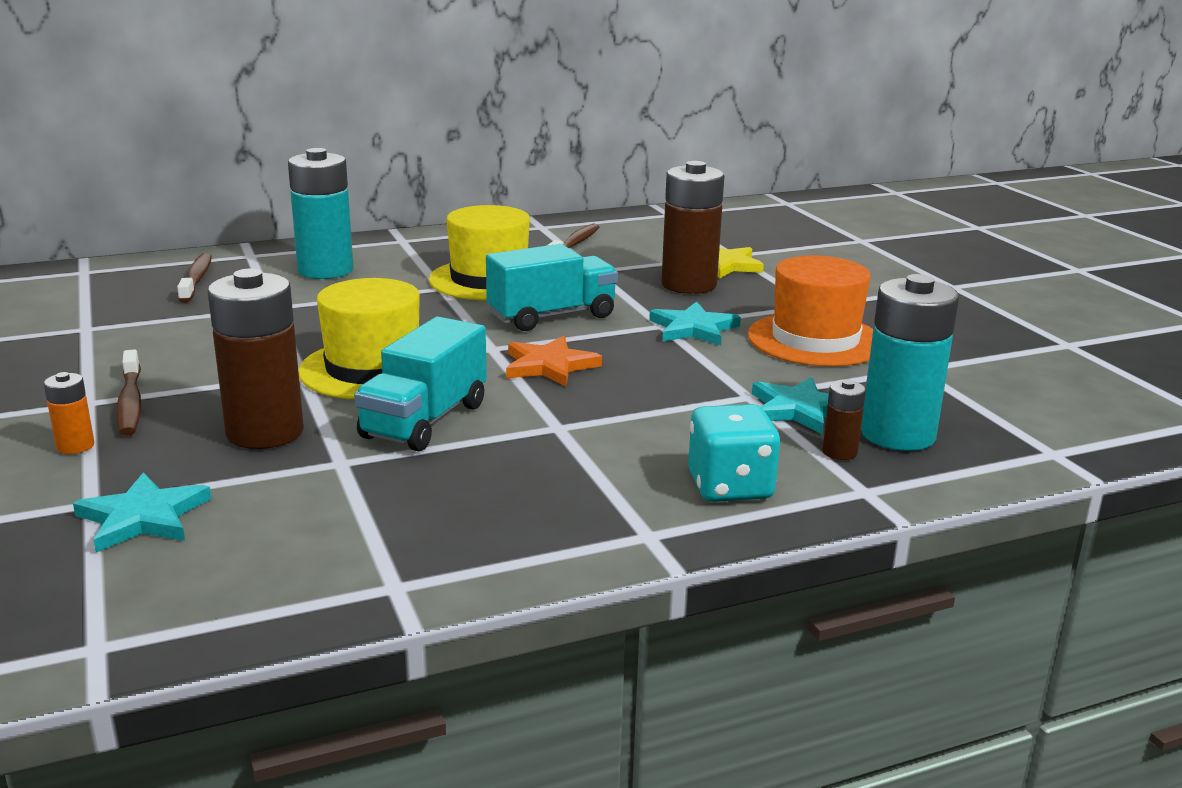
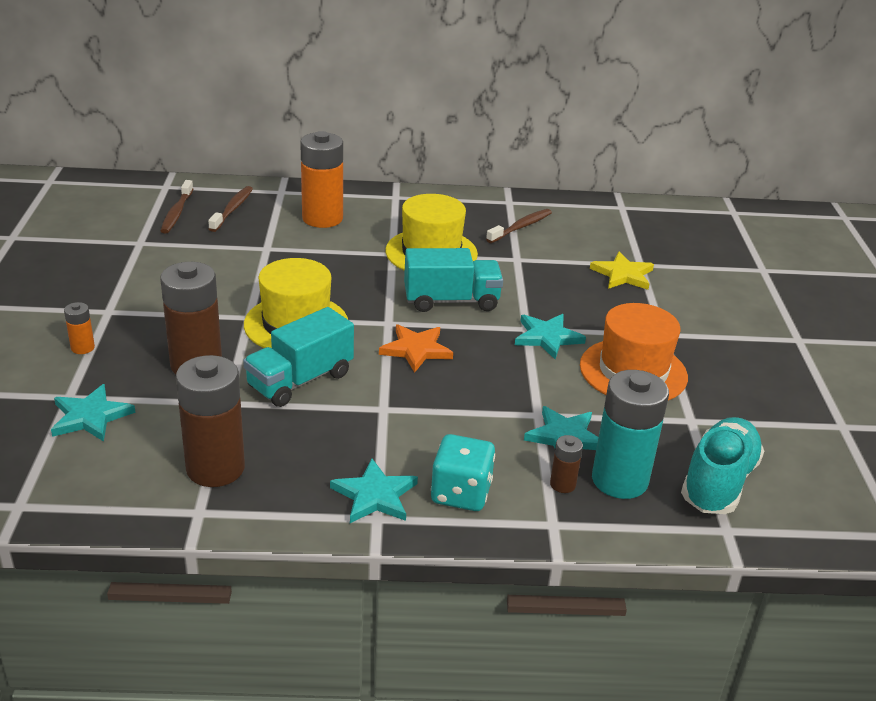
camera: 20 degrees right, 10 degrees up
brown toothbrush [116,349,141,436] -> brown toothbrush moved to [161,180,193,233]
turquoise battery [288,148,353,279] -> orange battery [300,131,343,228]
brown battery [662,161,724,294] -> brown battery moved to [176,355,245,487]
none -> turquoise star [330,458,418,523]
none -> turquoise shoe [681,417,764,514]

